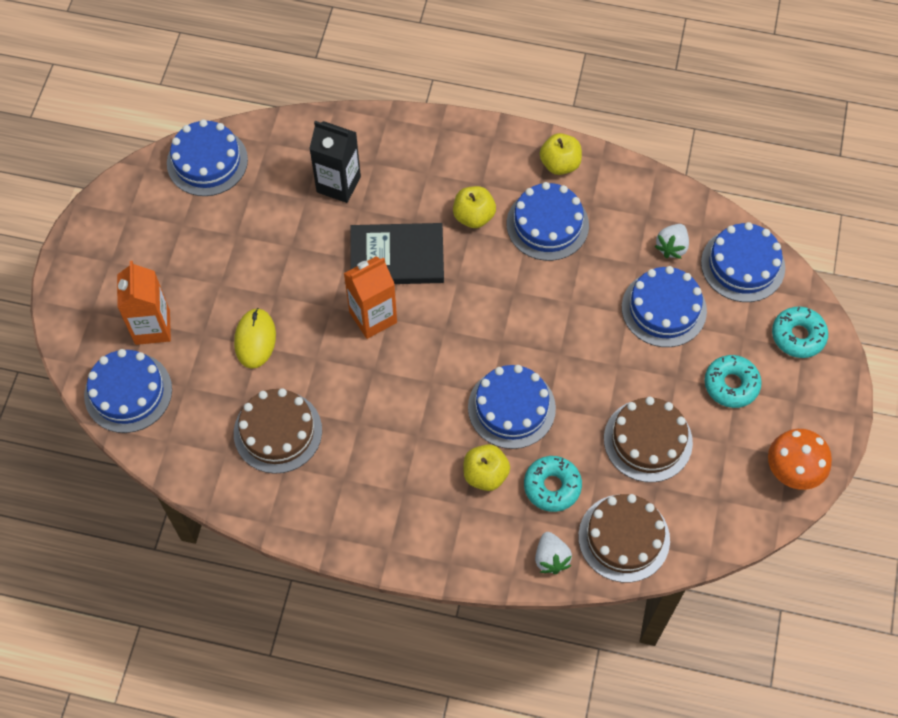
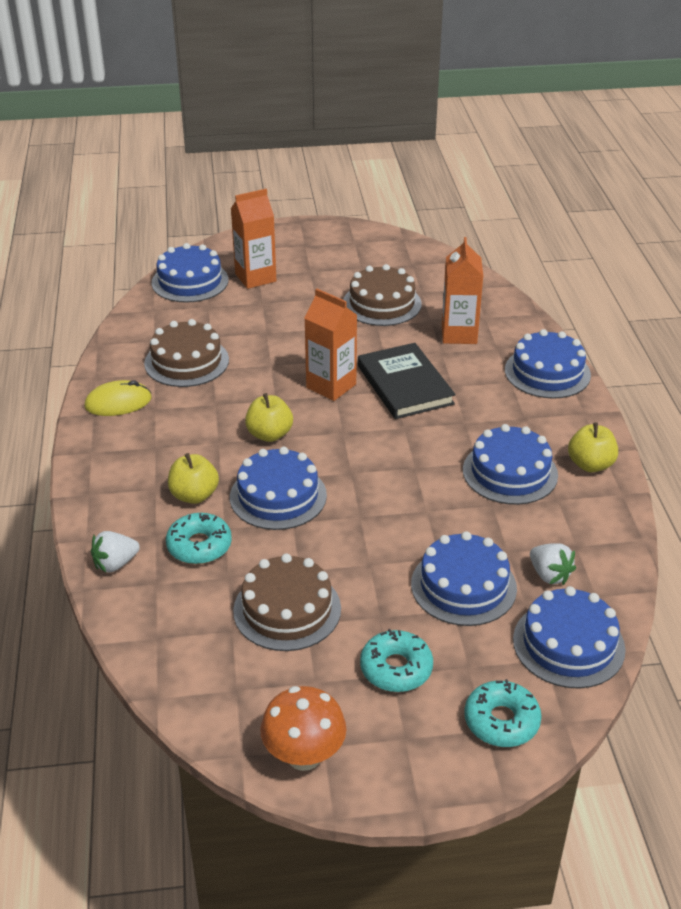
camera: 70 degrees right, 25 degrees down
blue cake [167,119,248,196] -> blue cake moved to [505,329,591,399]
yellow mouse [234,308,276,369] -> yellow mouse moved to [84,380,152,416]
black carton [309,121,361,203] -> orange carton [442,237,483,344]
yellow apple [453,186,496,228] -> yellow apple moved to [245,393,293,442]
brown cake [578,494,670,583] -> brown cake moved to [343,264,421,326]
white strawberry [654,224,689,259] -> white strawberry turned 135 degrees counterclockwise [530,543,576,585]

